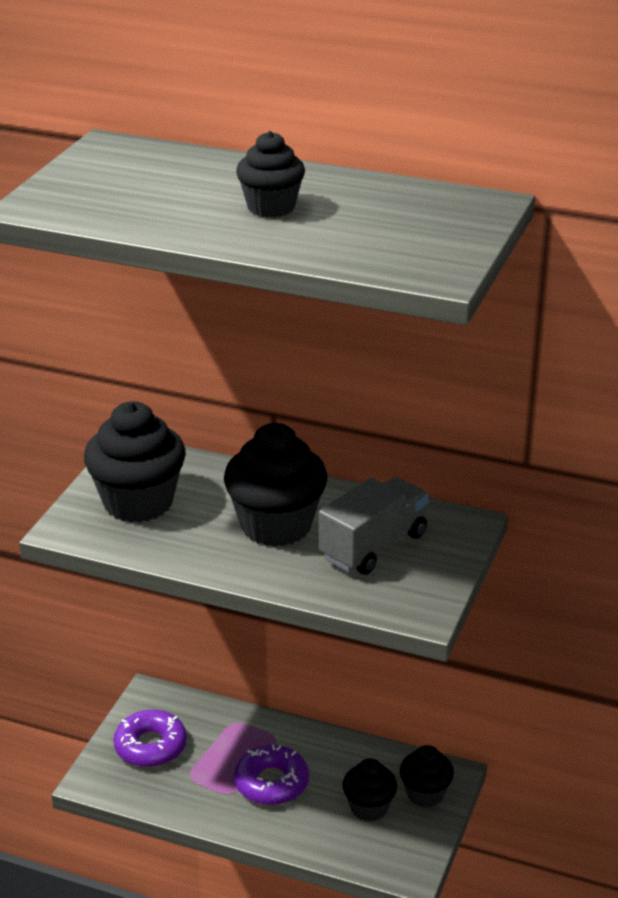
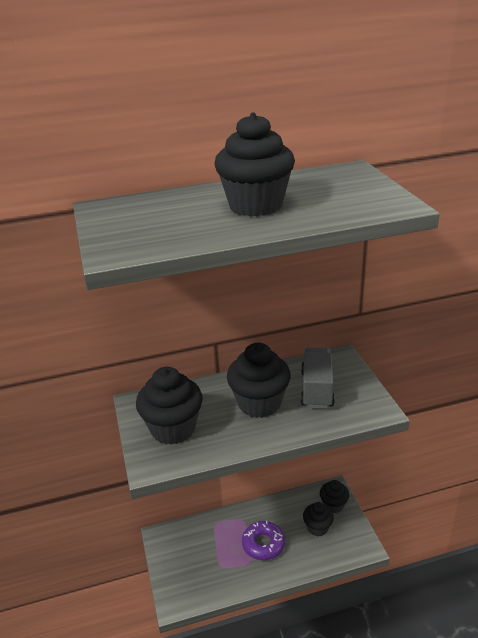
camera: 35 degrees left, 0 degrees up
purple donut [113,710,187,767] -> none
black cupcake [236,131,305,218] -> black cupcake [214,112,295,216], size x1.71

